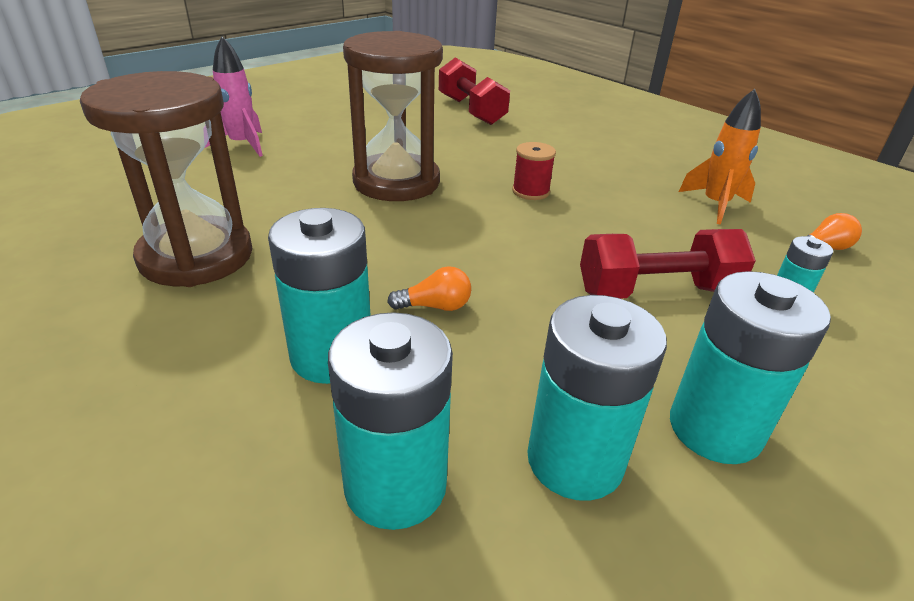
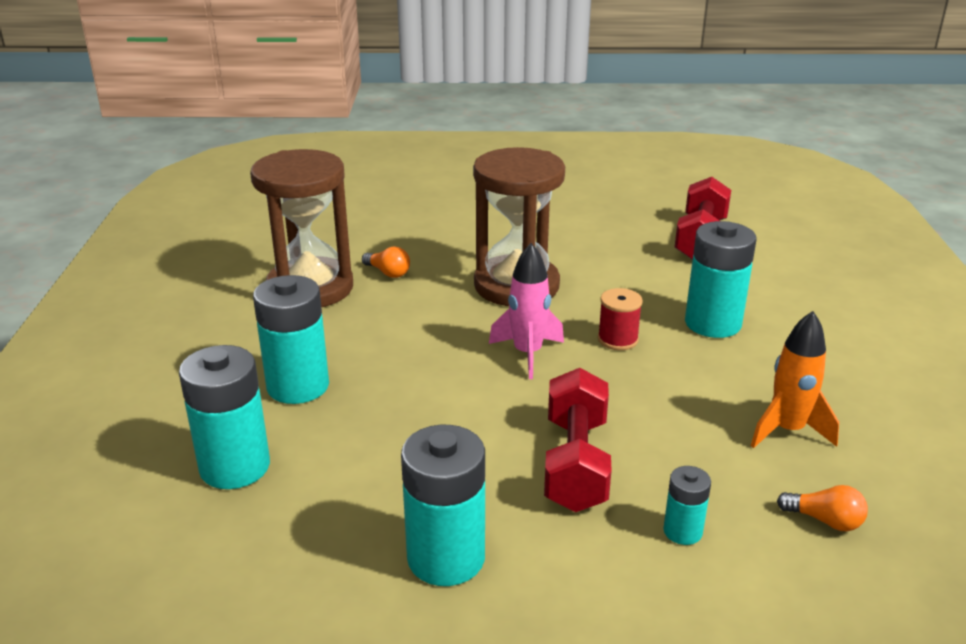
camera: 45 degrees right, 5 degrees down
pink rocket [205,36,263,157] -> pink rocket moved to [489,243,564,379]
orange light bulb [387,266,471,311] -> orange light bulb moved to [362,247,410,278]
turquoise battery [527,295,667,501] -> turquoise battery moved to [685,221,756,338]
red dumbbell [580,229,756,299] -> red dumbbell turned 60 degrees clockwise [544,368,612,512]

